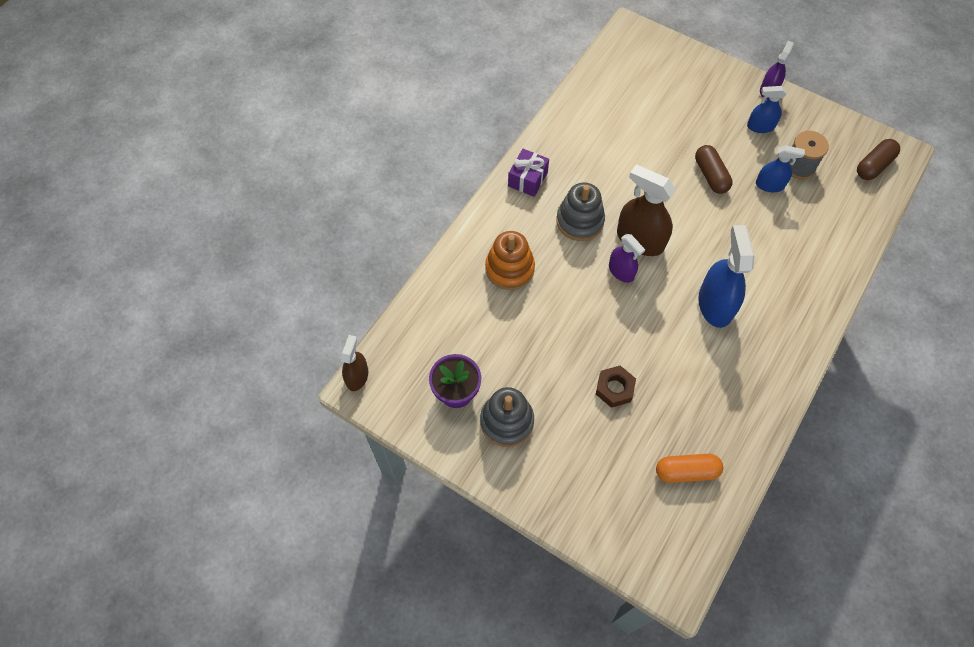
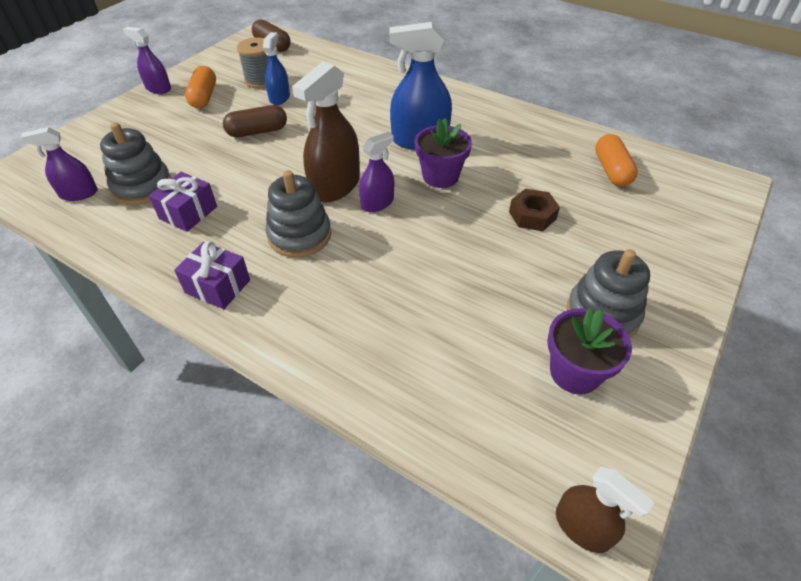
camera: 90 degrees left, 15 degrees down
brown spray bottle [341,335,368,391] -> brown spray bottle turned 150 degrees counterclockwise [556,467,655,553]
orange stacking toy [485,231,535,290] -> none
blue spray bottle [747,86,787,133] -> orange capsule [185,66,216,108]
none -> purple spray bottle [21,127,98,201]
none -> grey stacking toy [100,122,171,205]
none -> purple gift [149,172,217,232]
none -> purple flower pot [415,118,472,188]

